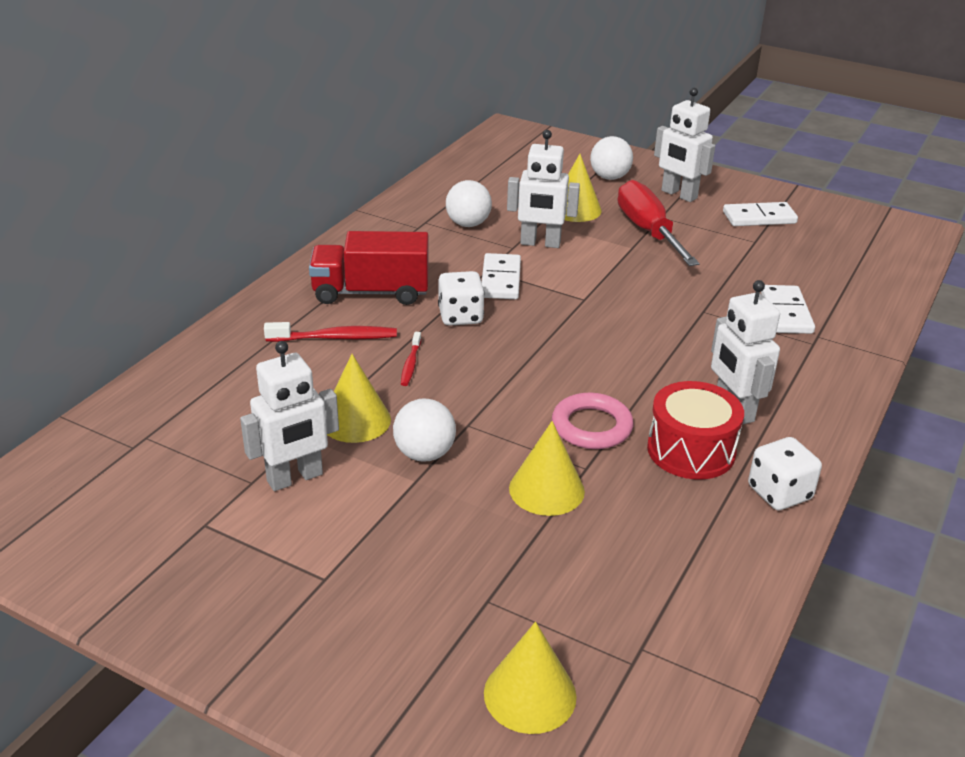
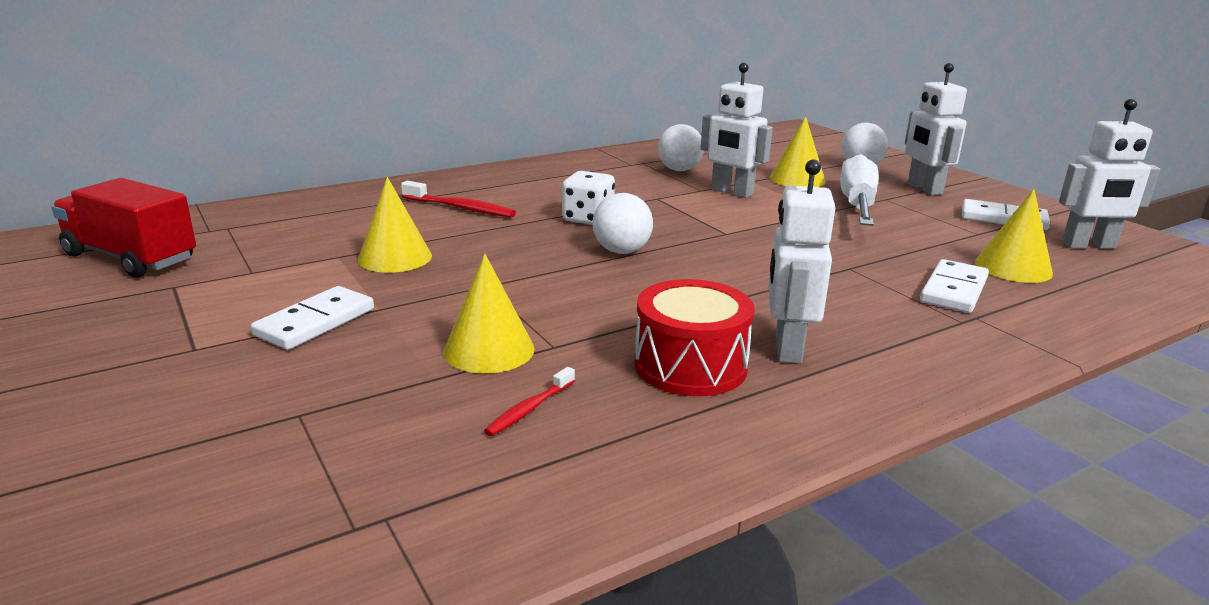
camera: 30 degrees right, 10 degrees down
white robot [240,341,339,491] -> white robot moved to [1059,99,1160,249]
red truck [309,231,429,305] -> red truck moved to [51,178,196,277]
white ball [393,398,456,462] -> white ball moved to [593,193,653,254]
red toothbrush [401,332,421,386] -> red toothbrush moved to [484,367,575,436]
white domino [482,253,521,299] -> white domino moved to [251,286,374,350]
yellow cone [484,622,577,734] -> yellow cone moved to [975,189,1053,283]
pink ring [552,393,633,449] -> none
red screwdriver [618,180,700,266] -> white screwdriver [840,154,879,226]
white dice [748,437,822,510] -> none

